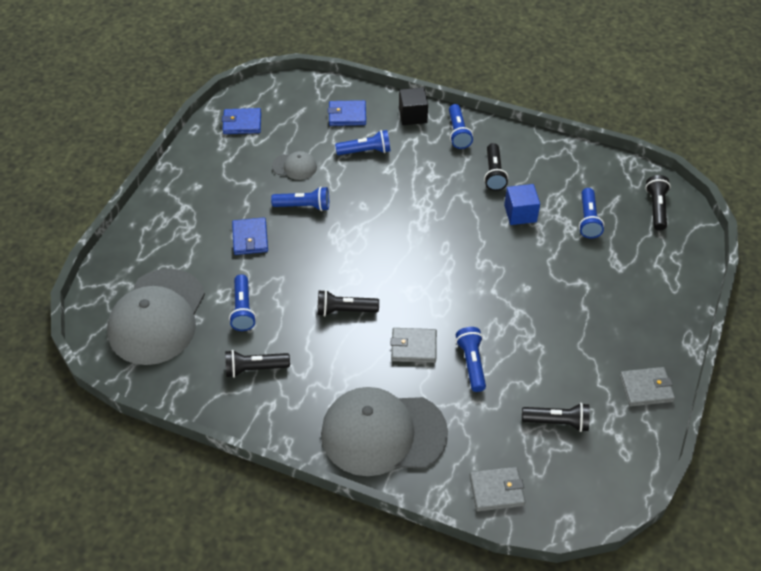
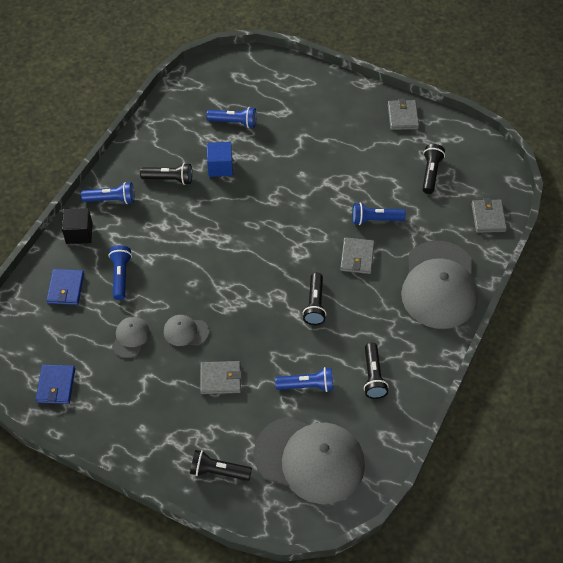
camera: 85 degrees left, 5 degrees up
blue wallet [232,217,268,255] -> grey wallet [200,361,242,394]
blue flashlight [271,187,329,211] -> grey cap [164,315,209,346]
black flashlight [645,175,671,231] -> black flashlight moved to [190,450,252,481]

